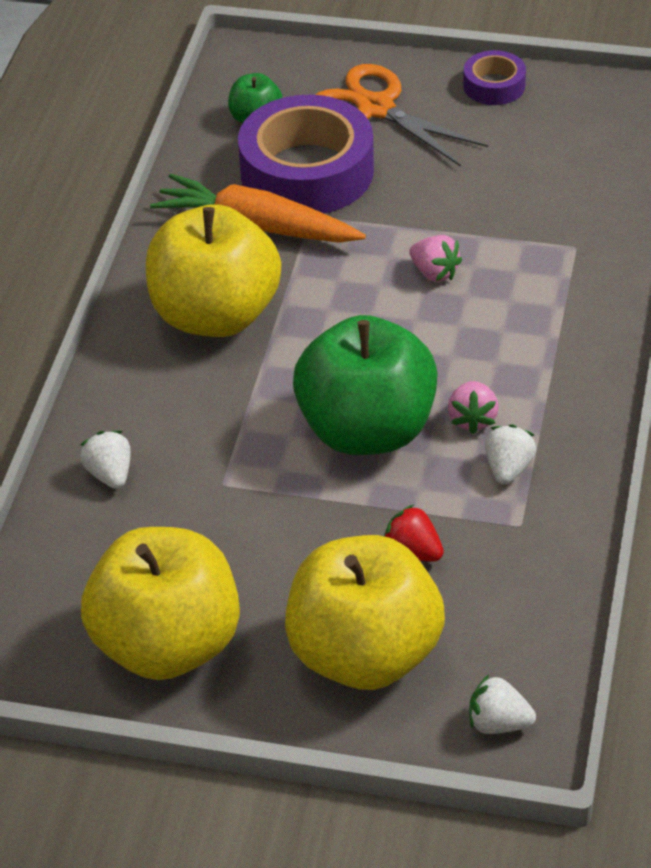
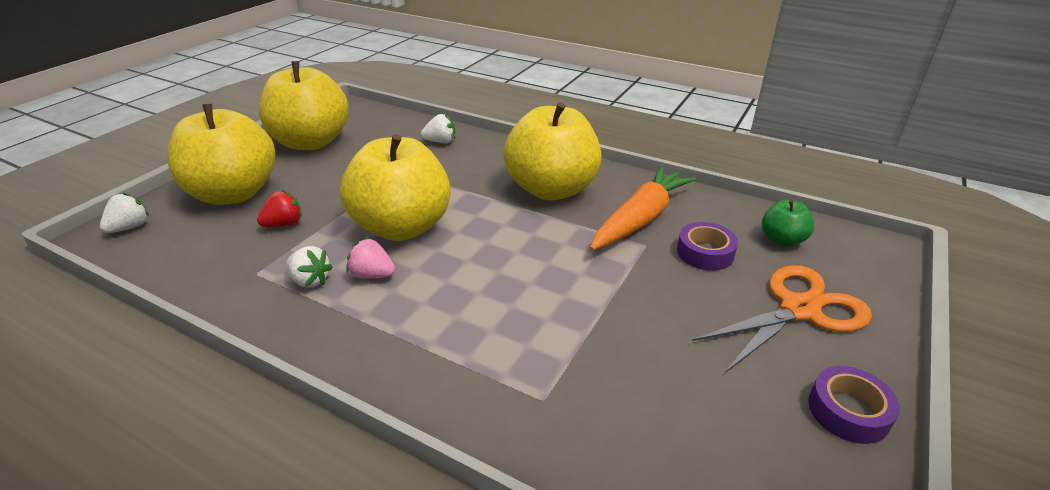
camera: 105 degrees right, 10 degrees down
purple tape [238,95,374,213] -> purple tape [677,222,738,271], size x0.48
green apple [293,315,438,455] -> yellow apple [340,134,451,241]
pink strawberry [409,235,462,282] -> none

